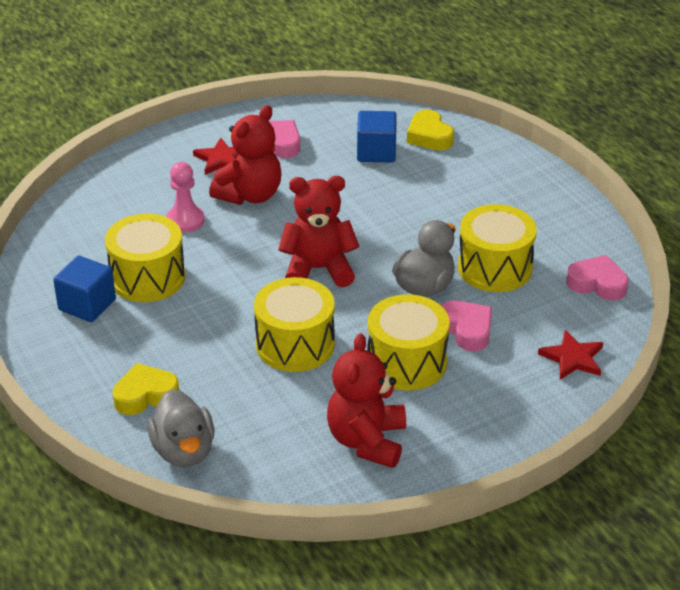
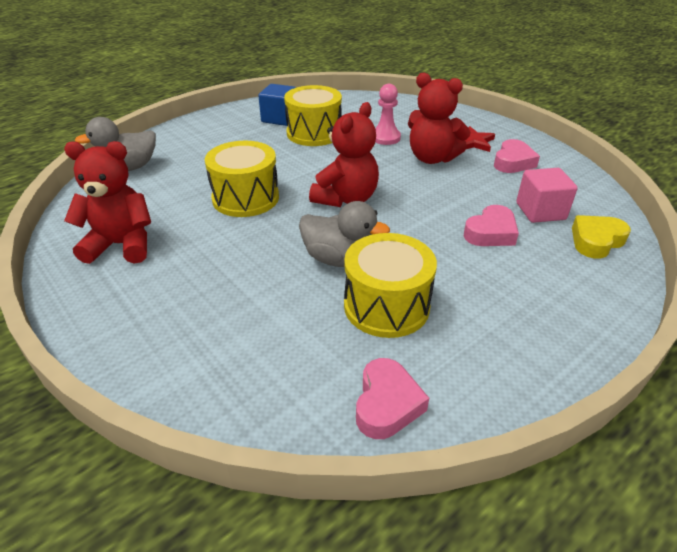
camera: 80 degrees right, 0 degrees up
yellow heart [113,363,179,415] -> none
red teddy bear [278,176,359,287] -> red teddy bear turned 45 degrees clockwise [309,102,379,207]
blue cube [357,111,397,163] -> pink cube [516,168,578,223]
yellow drum [367,294,450,390] -> none
pink heart [441,300,492,351] -> pink heart moved to [464,205,519,246]
red star [538,330,603,380] -> none

